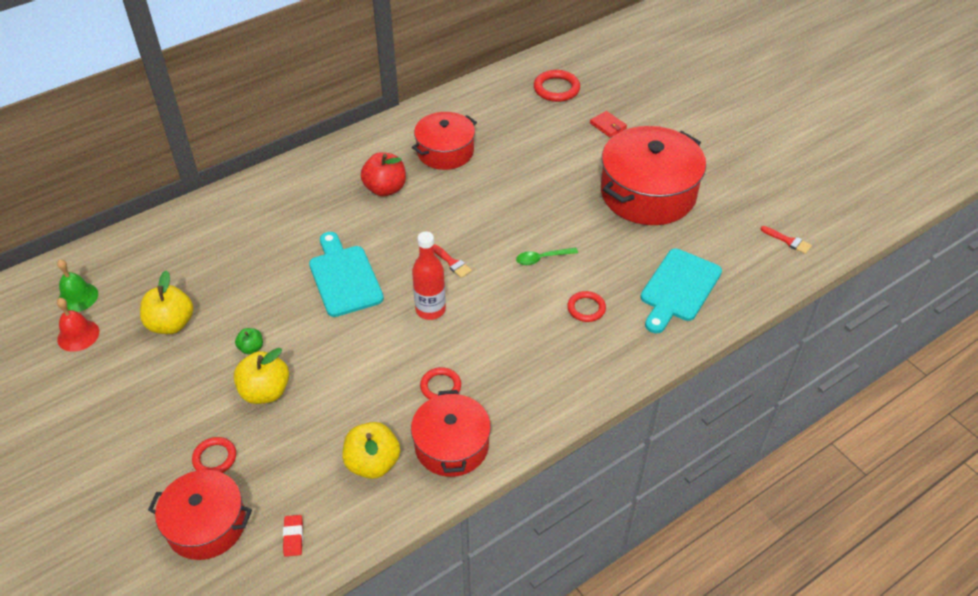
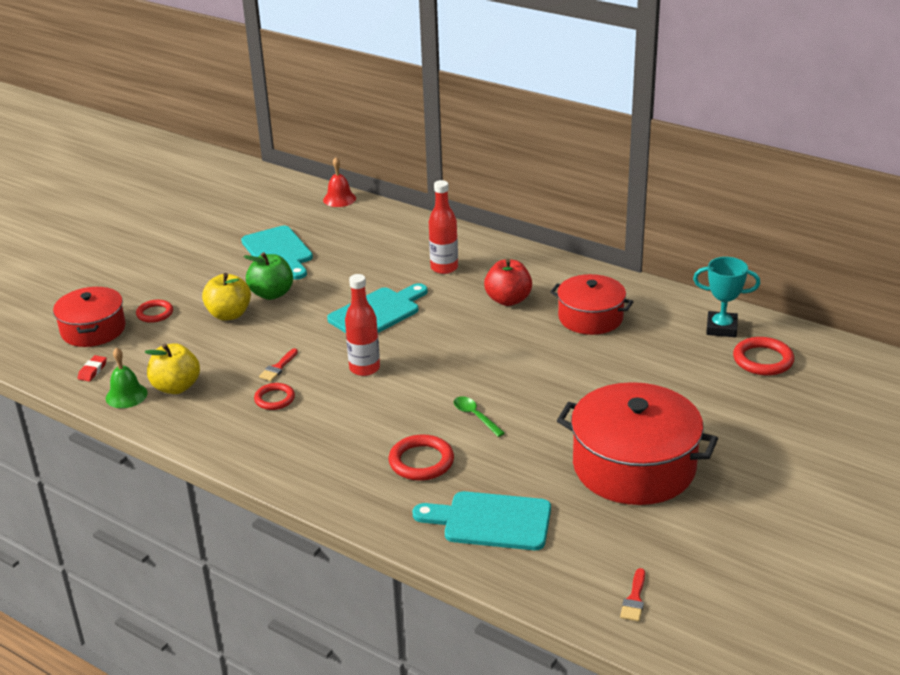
camera: 70 degrees right, 15 degrees down
green bell [57,259,98,312] -> green bell moved to [106,347,148,408]
red bell [57,298,99,352] -> red bell moved to [323,157,356,207]
yellow apple [140,270,193,334] -> turquoise cutting board [241,226,313,279]
green apple [235,328,263,354] -> green apple [244,252,293,300], size x1.91
red eraser [283,515,303,557] -> red eraser turned 45 degrees counterclockwise [78,355,107,381]
red pot [411,390,491,477] -> none
red brush [433,244,472,278] -> red brush moved to [259,348,298,381]
red ring [567,291,606,322] -> red ring [389,434,454,481], size x1.50
red wallet [590,111,627,138] -> none
none -> red bottle [429,180,458,274]
none -> turquoise trophy [693,257,760,337]

